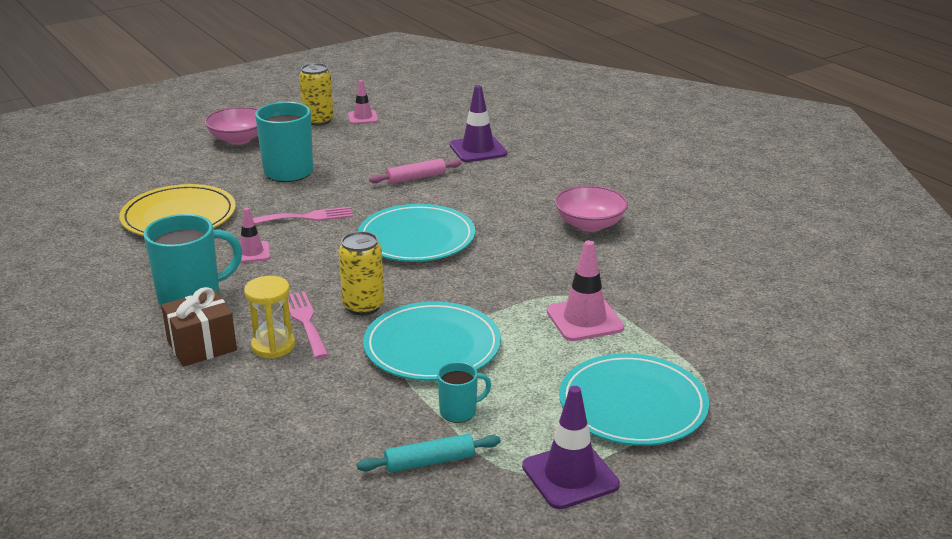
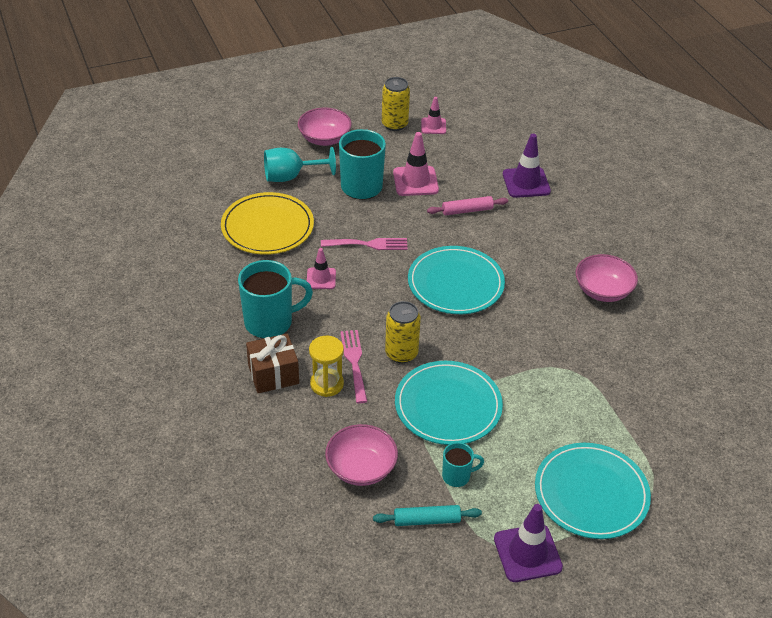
camera: 10 degrees right, 15 degrees up
pink traffic cone [547,240,624,341] -> pink traffic cone moved to [393,132,439,196]
none -> turquoise goblet [264,147,336,182]
none -> pink bowl [325,424,398,486]

